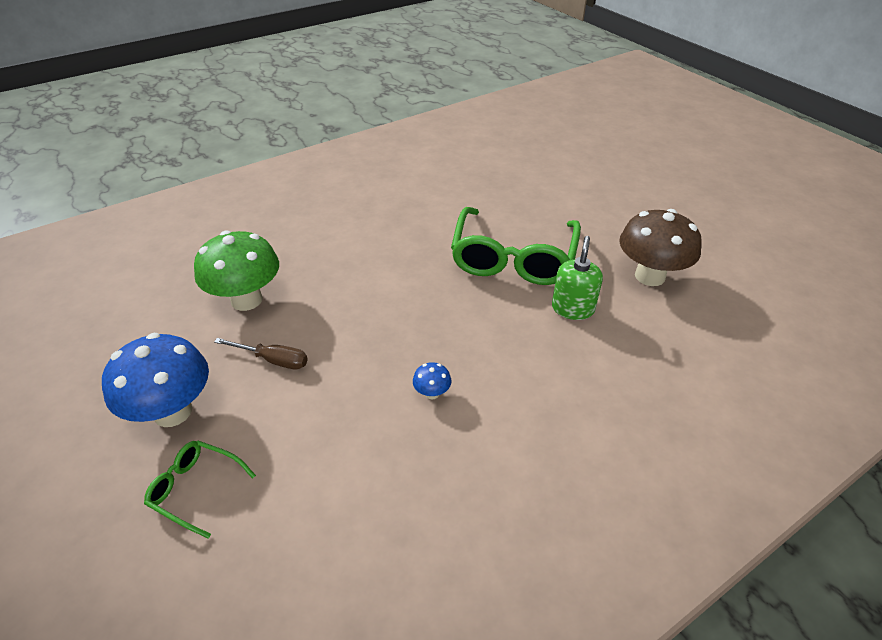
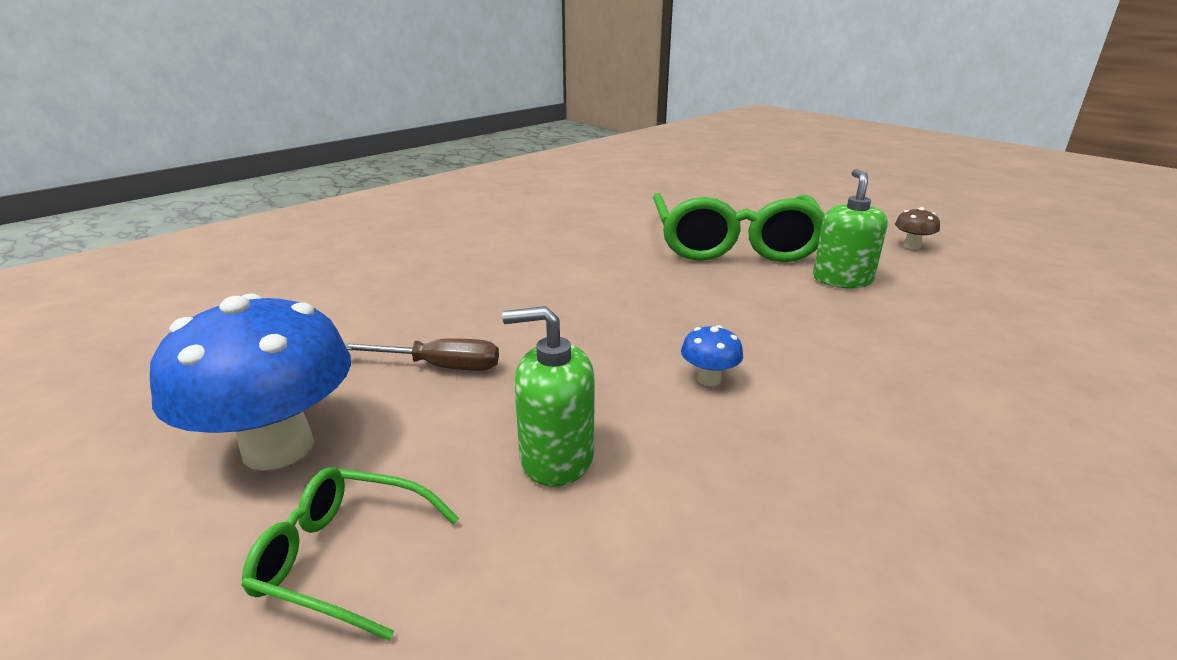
camera: 10 degrees left, 15 degrees down
green mushroom [194,230,279,311] -> none
brown mushroom [619,209,702,286] -> brown mushroom [895,207,940,249], size x0.42
none -> green soap dispenser [502,306,595,487]

